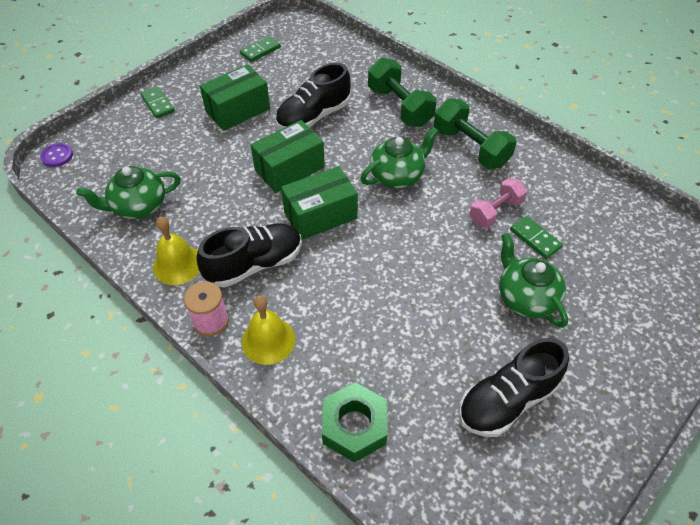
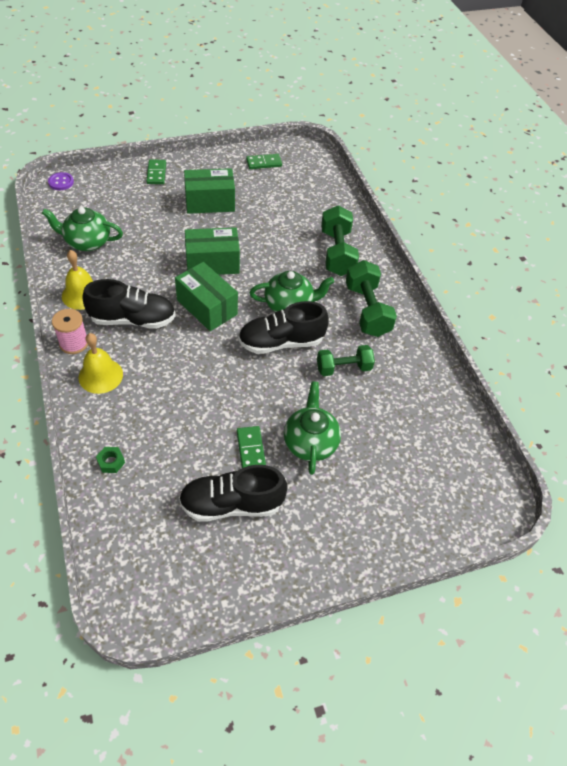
camera: 25 degrees right, 0 degrees up
black shoe [275,63,351,129] -> black shoe moved to [238,301,329,354]
green box [281,166,358,240] -> green box turned 45 degrees clockwise [175,262,238,331]
green nut [322,382,387,462] -> green nut [96,447,125,473], size x0.47
pink dumbbell [469,178,527,228] -> green dumbbell [317,345,375,376]
green domino [510,216,563,259] -> green domino moved to [237,426,266,468]

